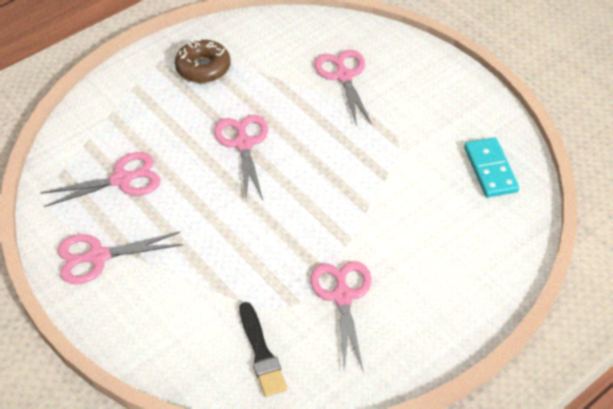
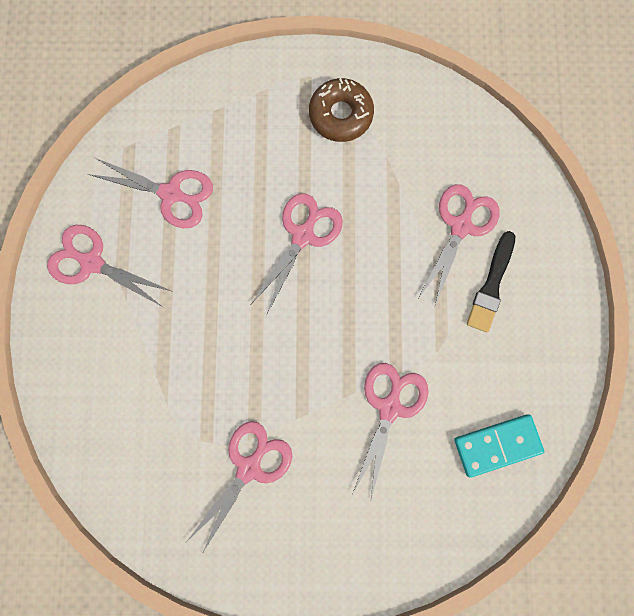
camera: 40 degrees right, 30 degrees up
black brush [239,302,287,397] -> black brush moved to [467,231,515,332]
turquoise domino [464,137,519,197] -> turquoise domino turned 45 degrees clockwise [454,414,544,478]
none -> pink scissors [353,363,429,499]

